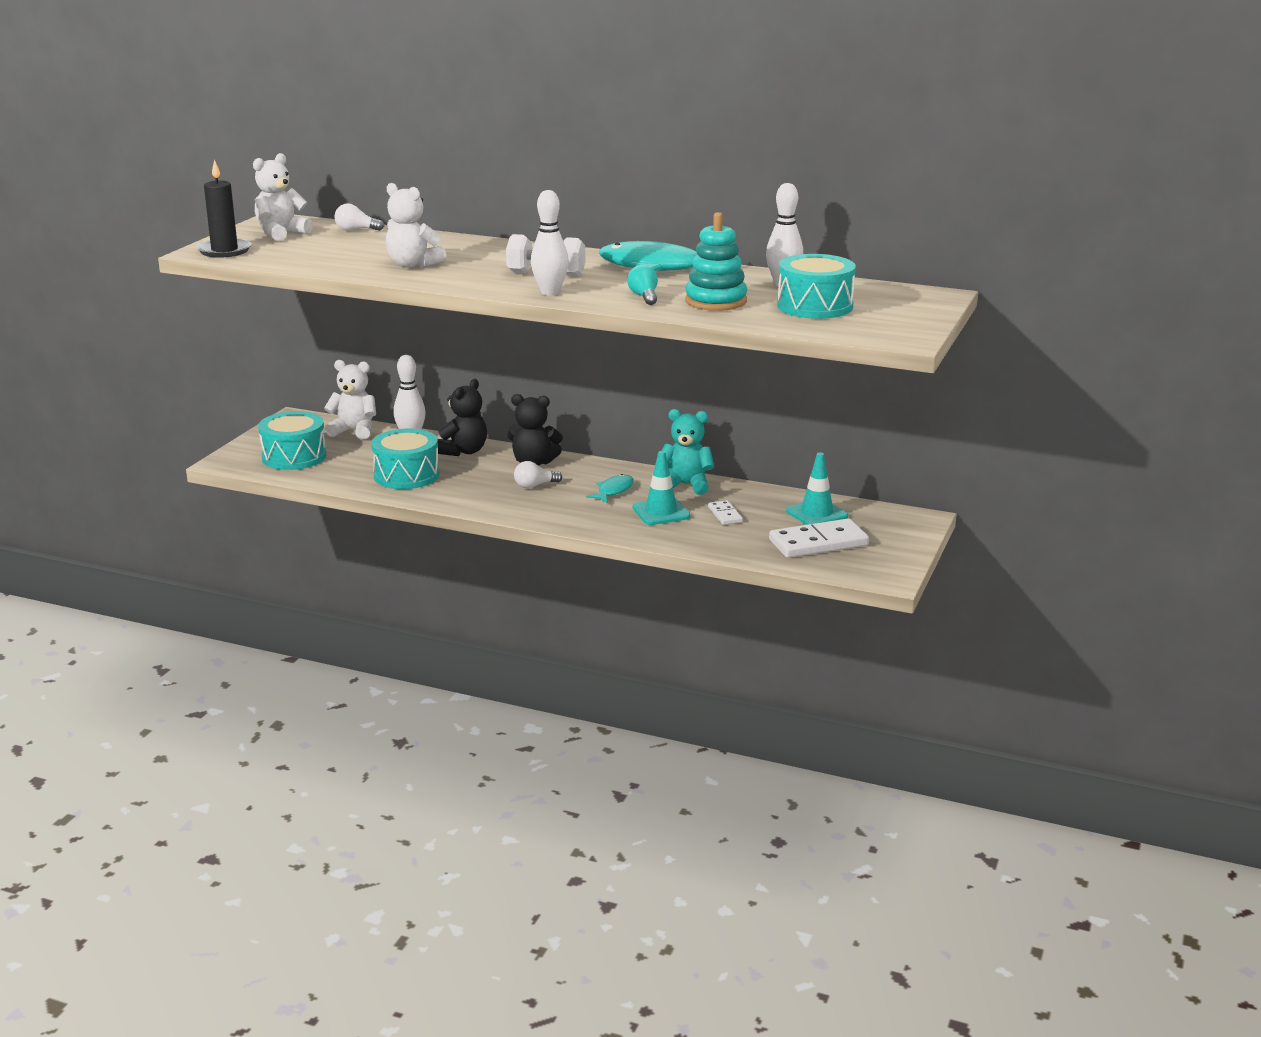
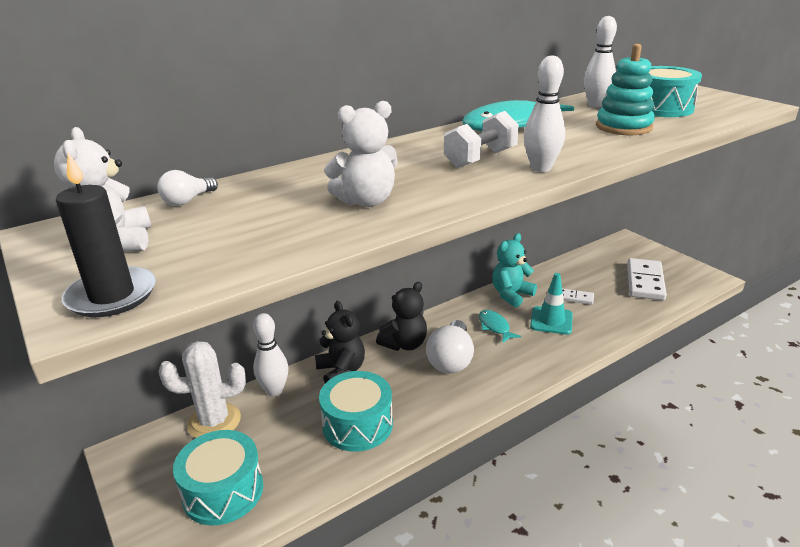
camera: 55 degrees left, 5 degrees up
white teddy bear [324,360,376,439] -> white cactus [159,341,246,438]
white light bulb [514,461,562,488] -> white light bulb [426,320,474,373], size x1.81
turquoise light bulb [627,265,658,305] -> none
turquoise traffic cone [786,452,848,525] -> none

